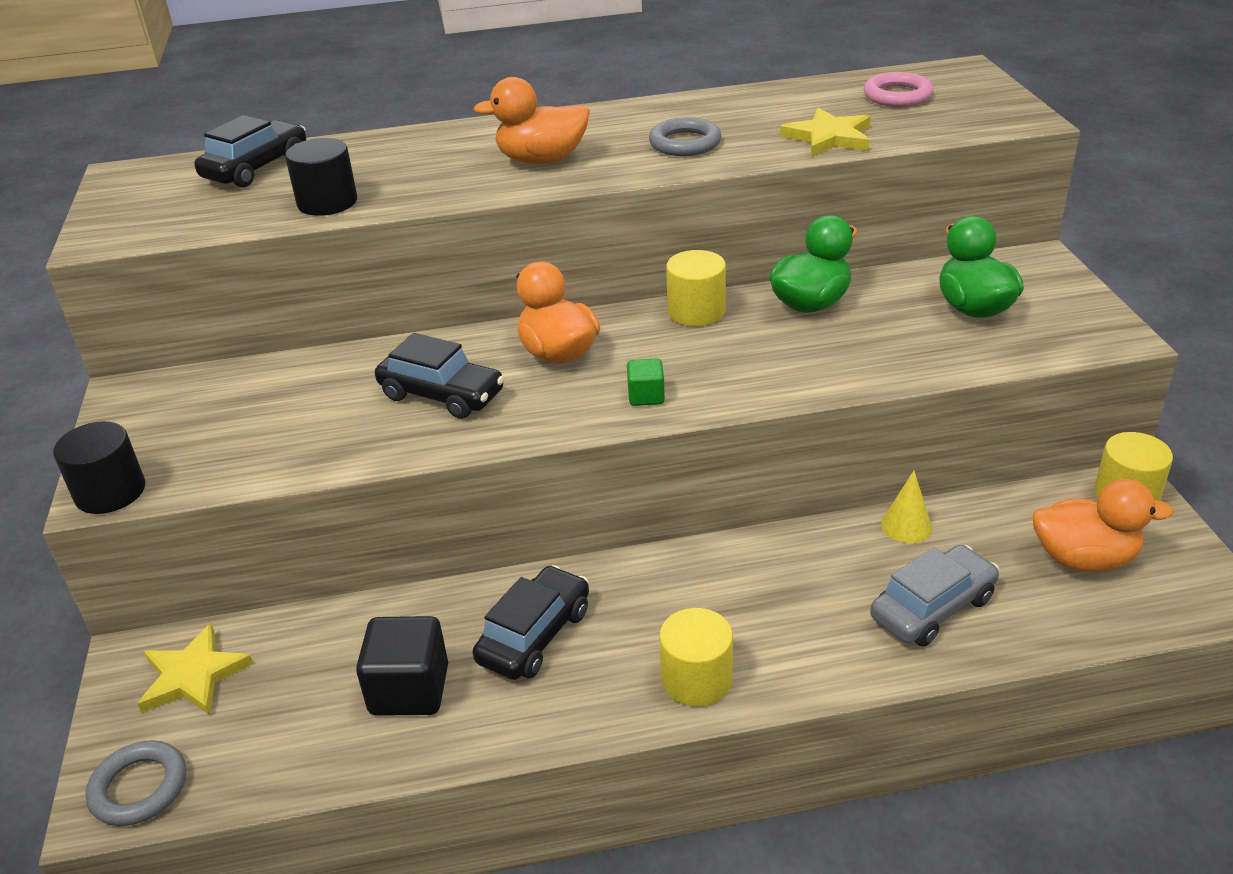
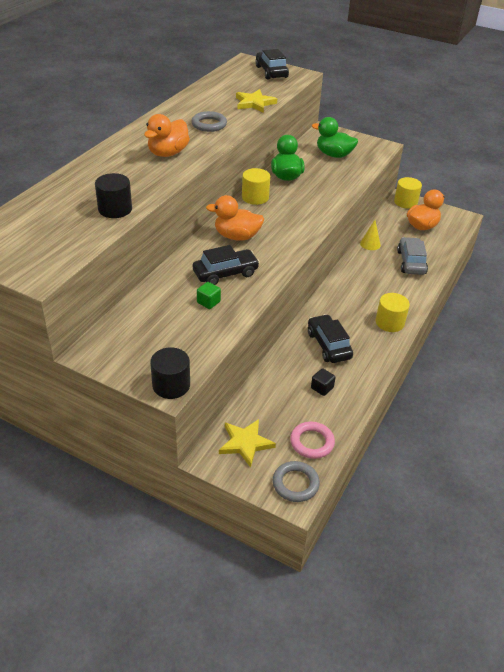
camera: 55 degrees left, 5 degrees up
black car [194,115,306,187] -> black car moved to [255,49,289,80]
black cube [356,616,448,716] -> black cube [311,368,336,396], size x0.53
green cube [627,358,665,406] -> green cube moved to [197,282,221,309]
pink ring [864,72,934,107] -> pink ring moved to [290,422,335,459]

